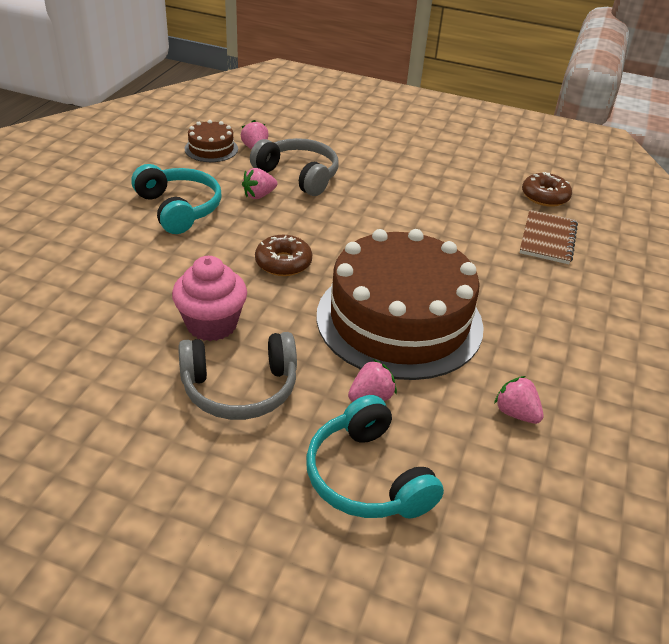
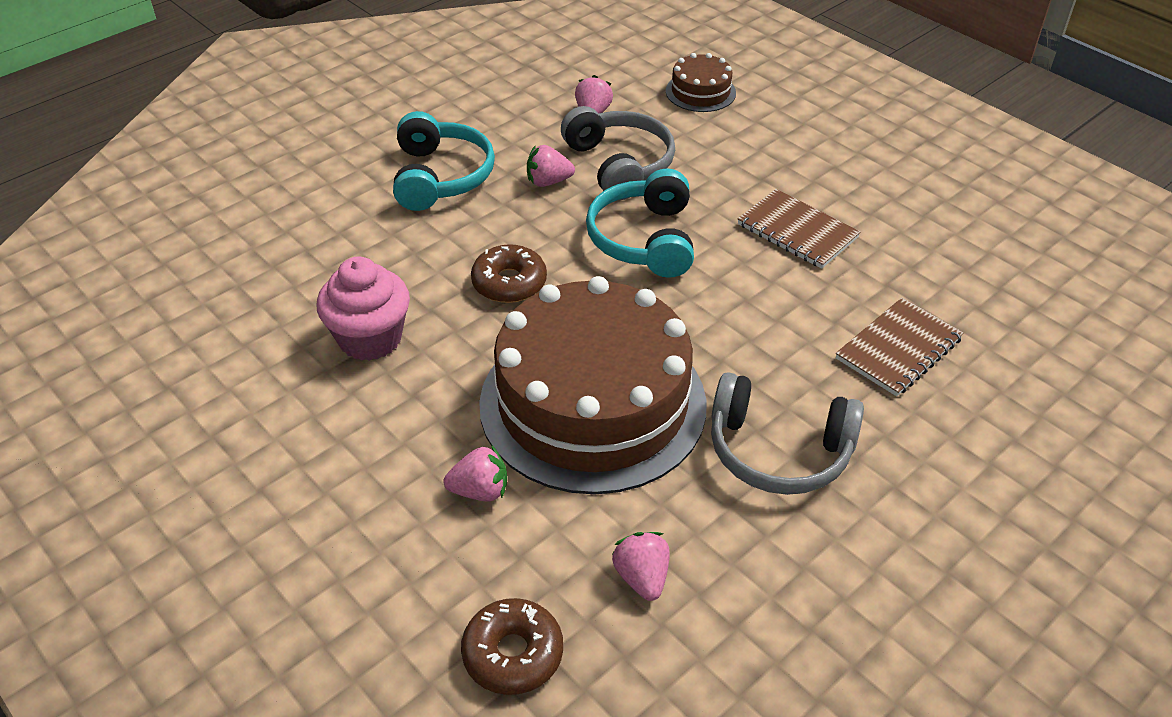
camera: 30 degrees right, 5 degrees up
grey headphones [178,332,297,420] -> grey headphones moved to [711,372,864,495]
brown cake [185,120,238,162] -> brown cake moved to [666,53,736,112]
turquoise headphones [306,395,444,519] -> turquoise headphones moved to [586,168,694,278]
brown donut [522,172,572,207] -> brown donut moved to [461,598,563,695]
none -> brown notebook [738,189,860,269]

